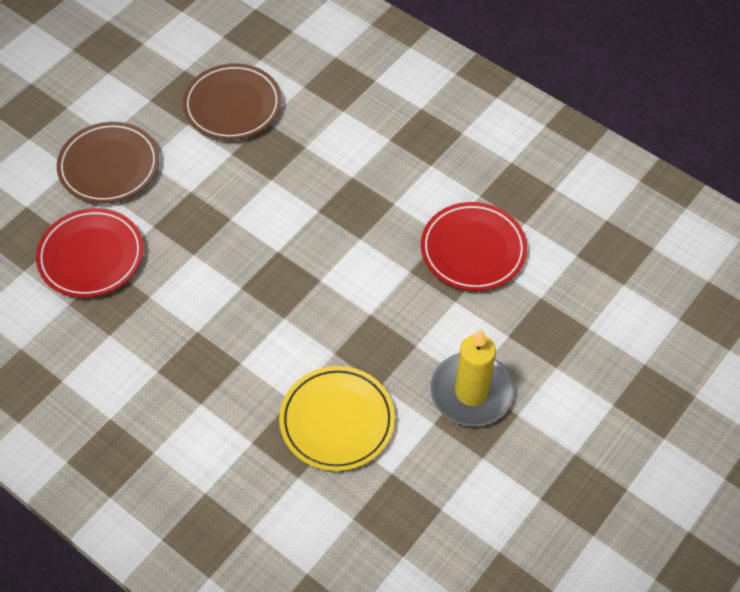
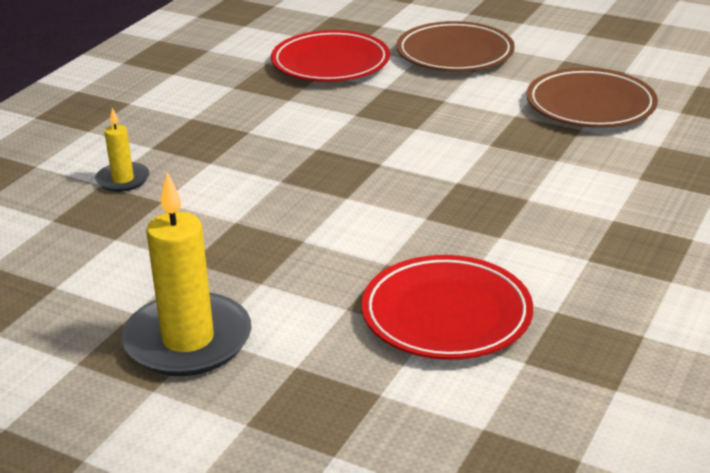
camera: 80 degrees right, 25 degrees down
yellow plate [279,366,395,471] -> none
none -> yellow candle [95,108,150,192]

